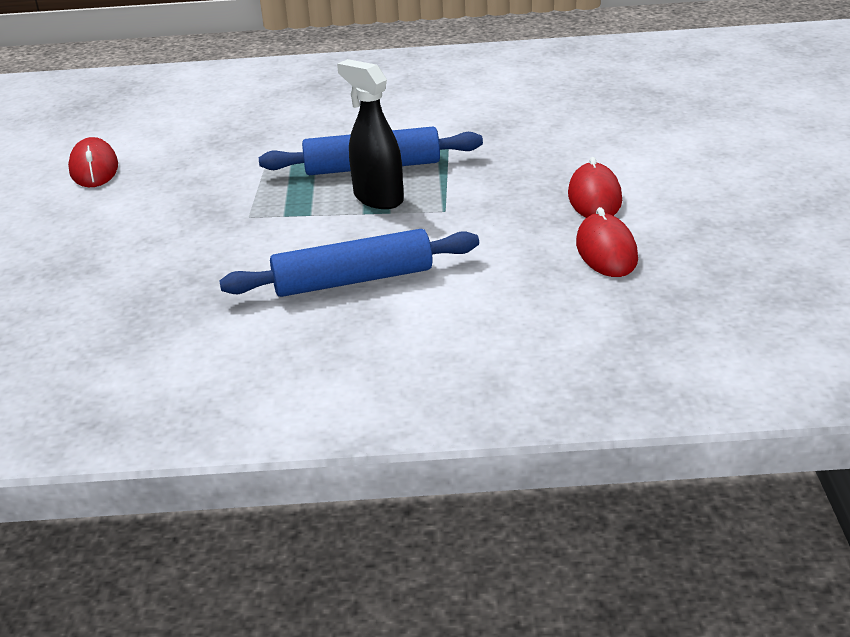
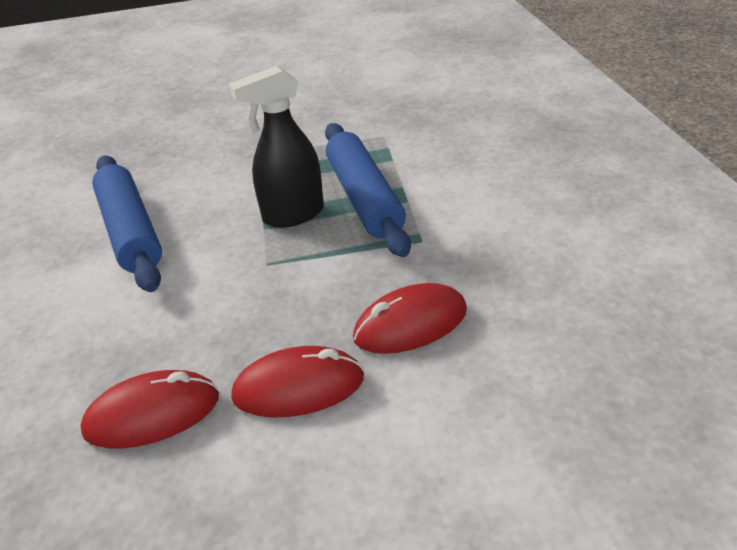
camera: 80 degrees right, 5 degrees up
red mouse [68,137,118,187] -> red mouse moved to [353,283,467,354]
black spray bottle [337,59,404,209] -> black spray bottle turned 150 degrees counterclockwise [229,66,324,228]

